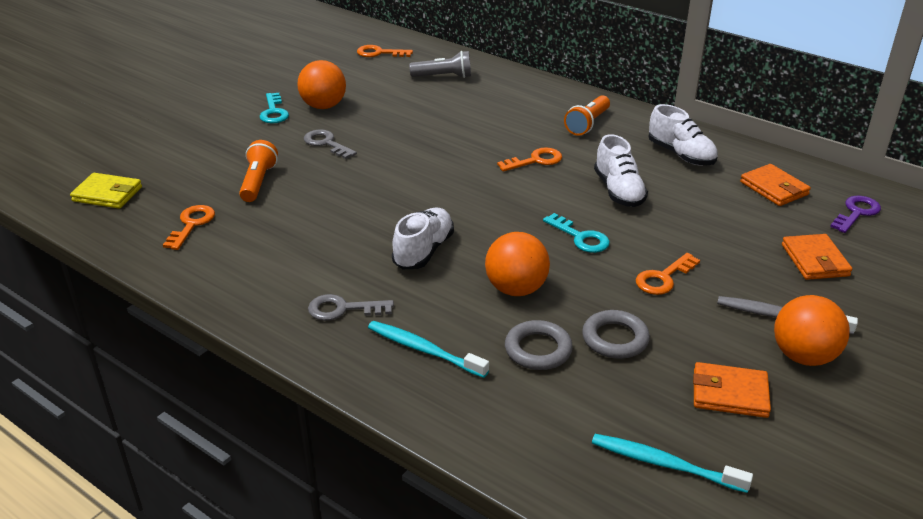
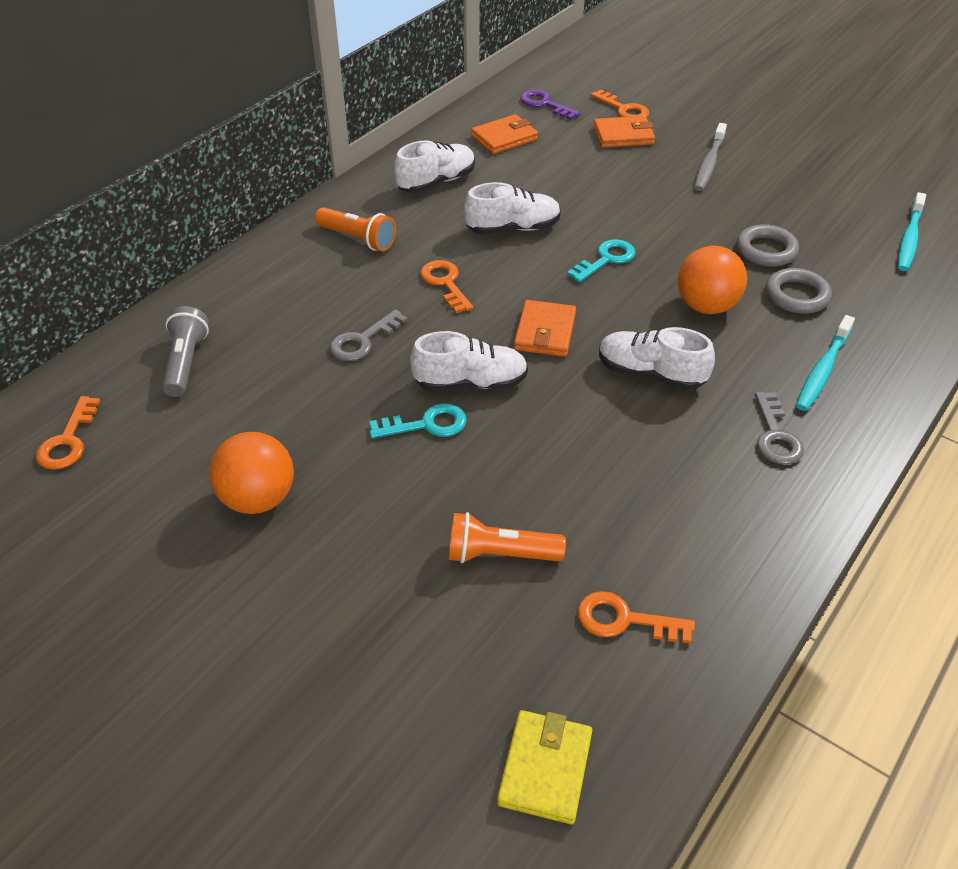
camera: 90 degrees left, 10 degrees up
turquoise key [260,93,289,123] -> turquoise key moved to [369,403,467,439]
grey key [304,129,357,159] -> grey key moved to [330,309,408,361]
orange key [636,253,700,295] -> orange key moved to [591,90,649,118]
orange wallet [693,362,771,418] -> orange wallet moved to [514,300,576,357]
orange ball [774,295,850,366] -> none
none -> white shoe [410,331,528,391]

